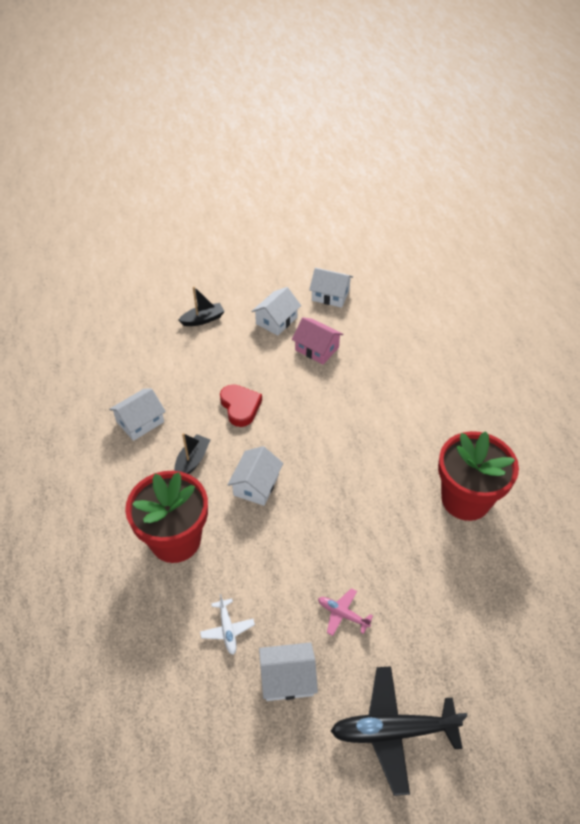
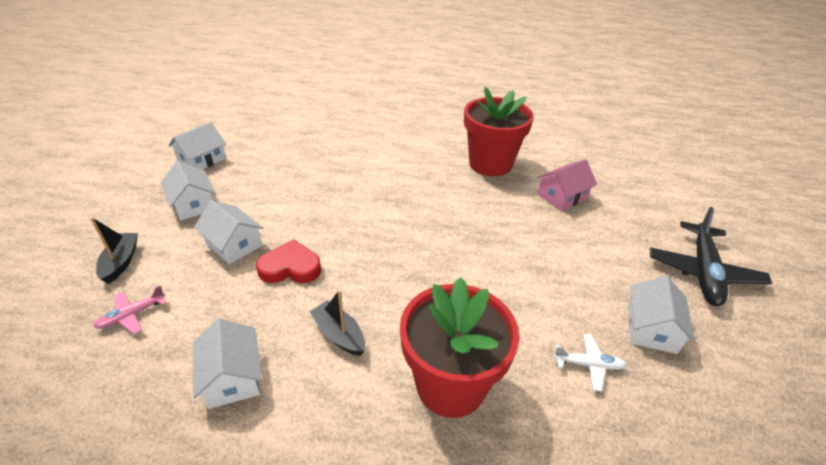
camera: 70 degrees left, 10 degrees down
white house [227,446,283,506] -> white house moved to [194,200,264,264]
pink house [292,317,343,364] -> pink house moved to [537,159,597,211]
pink plane [318,588,373,636] -> pink plane moved to [93,285,166,334]

